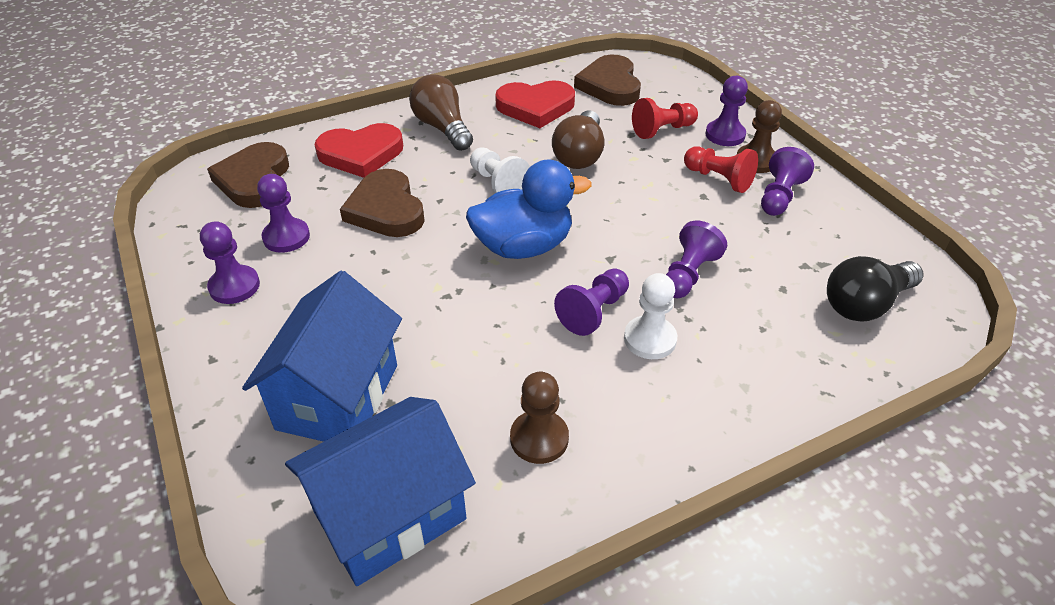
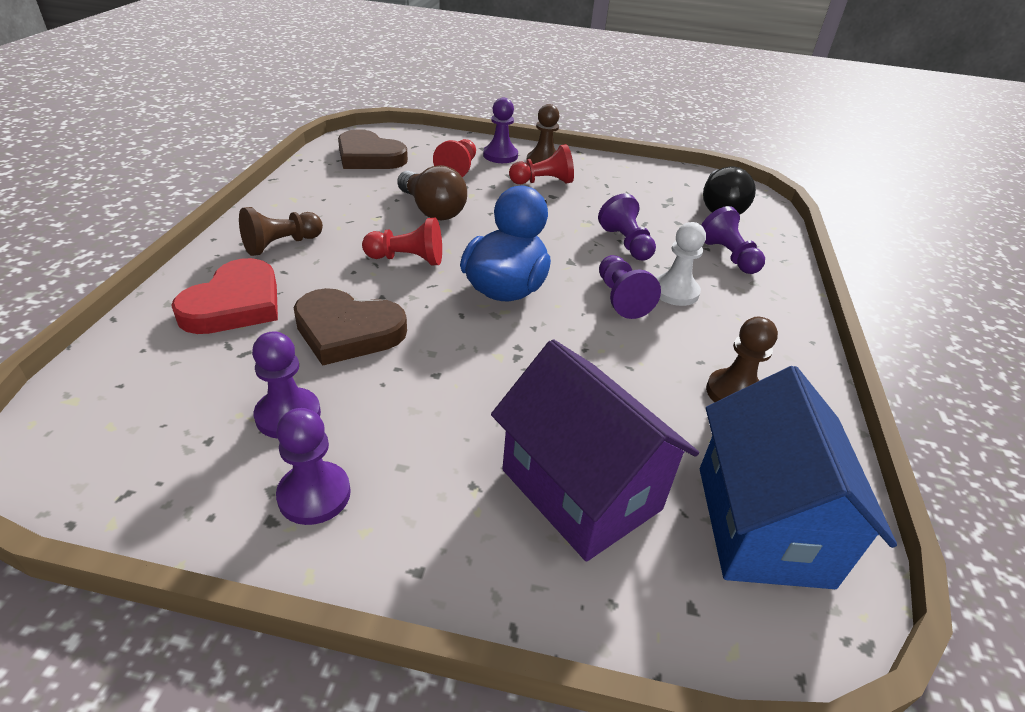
camera: 55 degrees left, 5 degrees down
brown heart [207,142,289,208] -> none
blue house [242,271,402,442] -> purple house [491,339,699,561]
brown light bulb [409,74,473,151] -> brown pawn [239,207,323,256]
white pawn [470,147,530,193] -> red pawn [362,218,442,266]
red heart [495,80,575,128] -> none
purple pawn [761,147,814,216] -> purple pawn moved to [701,206,765,274]

